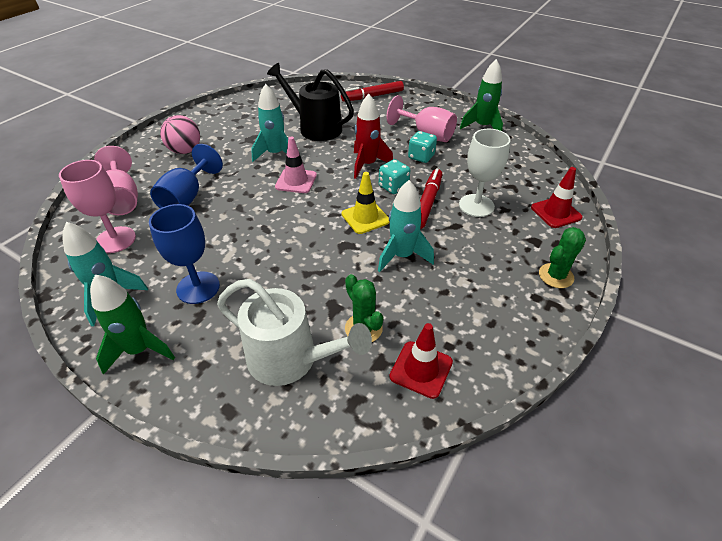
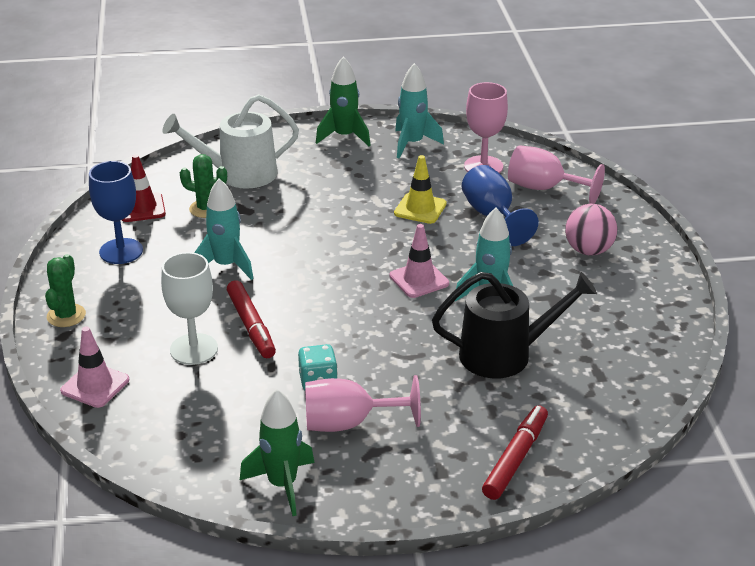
camera: 140 degrees right, 10 degrees down
blue goblet [149,204,220,304] -> blue goblet moved to [89,161,143,264]
yellow traffic cone [342,172,390,234] -> yellow traffic cone moved to [394,155,447,224]
red rocket [354,93,393,179] -> none
turquoise dice [379,159,410,194] -> none
red traffic cone [531,167,582,228] -> pink traffic cone [60,326,129,408]

